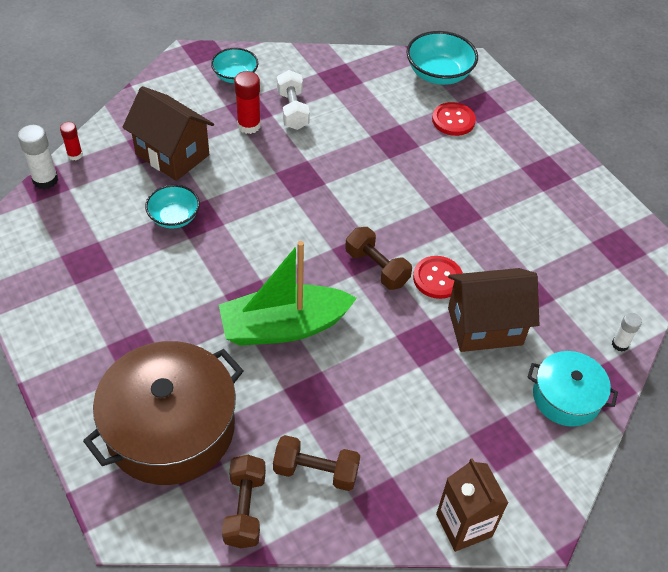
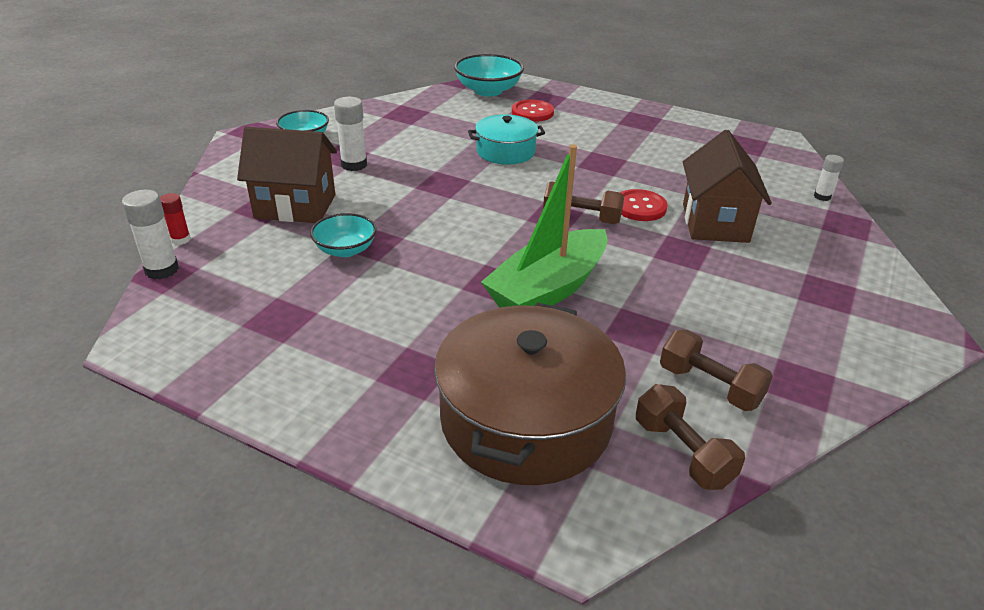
camera: 30 degrees left, 15 degrees down
red glue stick [234,71,261,134] -> white glue stick [334,97,367,171]
brown dumbbell [273,435,360,491] -> brown dumbbell turned 60 degrees clockwise [660,330,773,411]
white dumbbell [277,70,310,130] -> none
brown carton [436,458,508,552] -> none
brown house [448,268,539,352] -> brown house turned 45 degrees counterclockwise [683,130,772,243]
turquoise pot [527,351,618,427] -> turquoise pot moved to [468,114,545,165]

